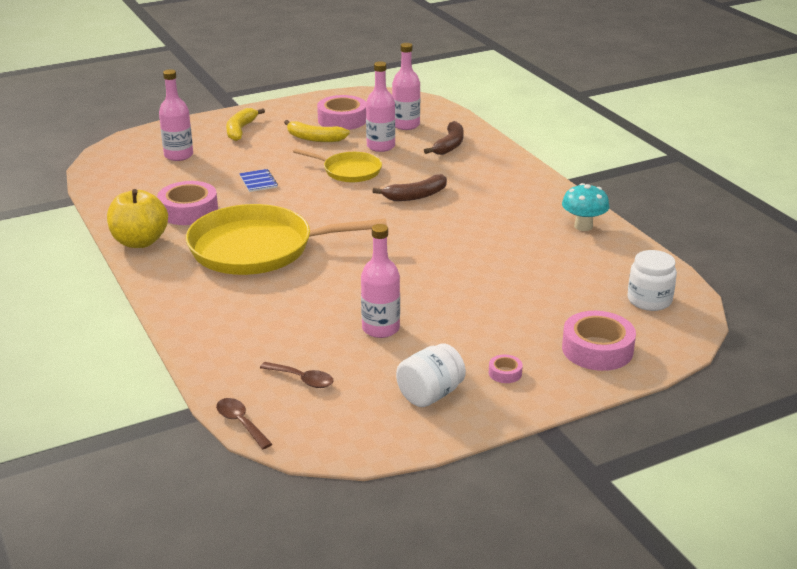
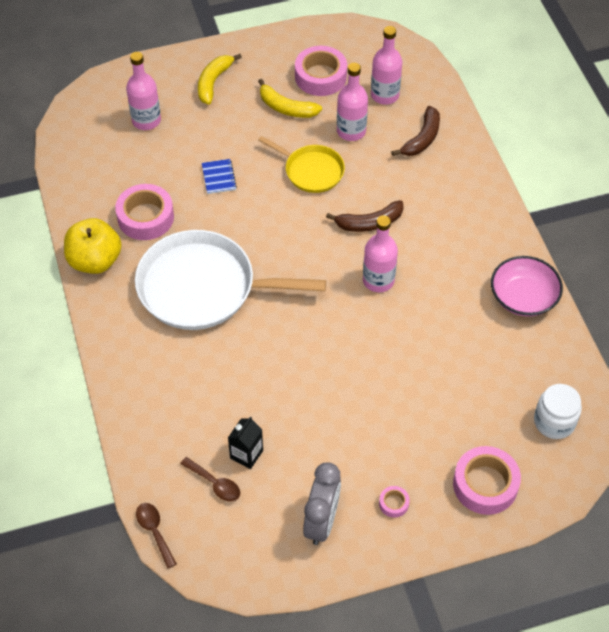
camera: 10 degrees right, 25 degrees up
yellow pan [186,204,387,275] -> white pan [135,230,326,330]
pink bottle [361,224,400,338] -> pink bottle moved to [363,215,398,292]
white jar [396,343,466,407] -> grey clock [303,462,341,545]
turquoise mushroom [562,183,610,231] -> pink bowl [491,256,563,317]
none -> black carton [228,416,263,469]

